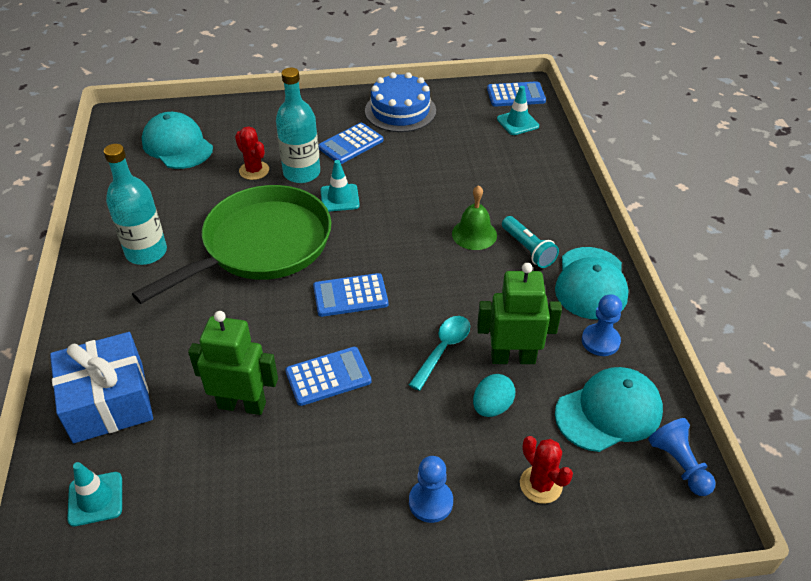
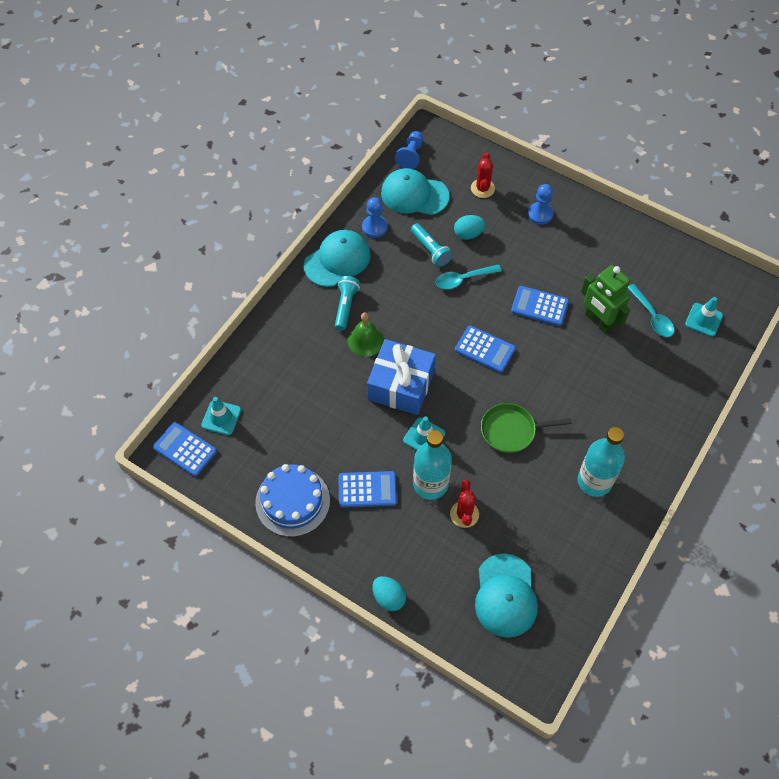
camera: 140 degrees left, 15 degrees up
blue gift [50,332,153,443] -> blue gift moved to [367,339,436,415]
green pan [132,185,331,304] -> green pan [481,403,572,453], size x0.51
green robot [477,263,562,364] -> turquoise flashlight [411,223,453,267]
none -> turquoise egg [372,576,406,611]
none -> turquoise spoon [628,284,674,337]

